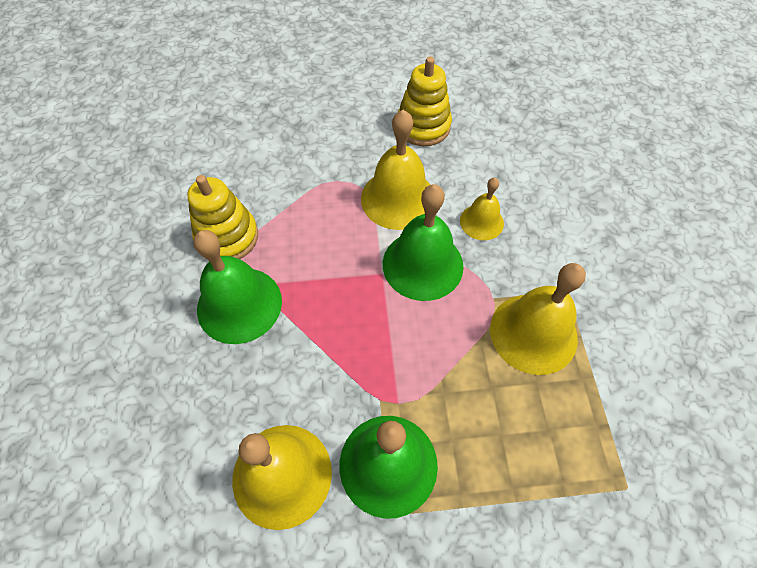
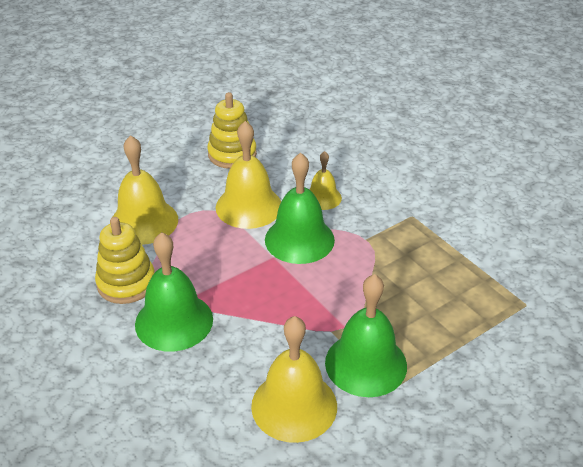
camera: 30 degrees left, 20 degrees down
yellow bell [490,263,586,375] -> yellow bell moved to [113,135,178,245]

